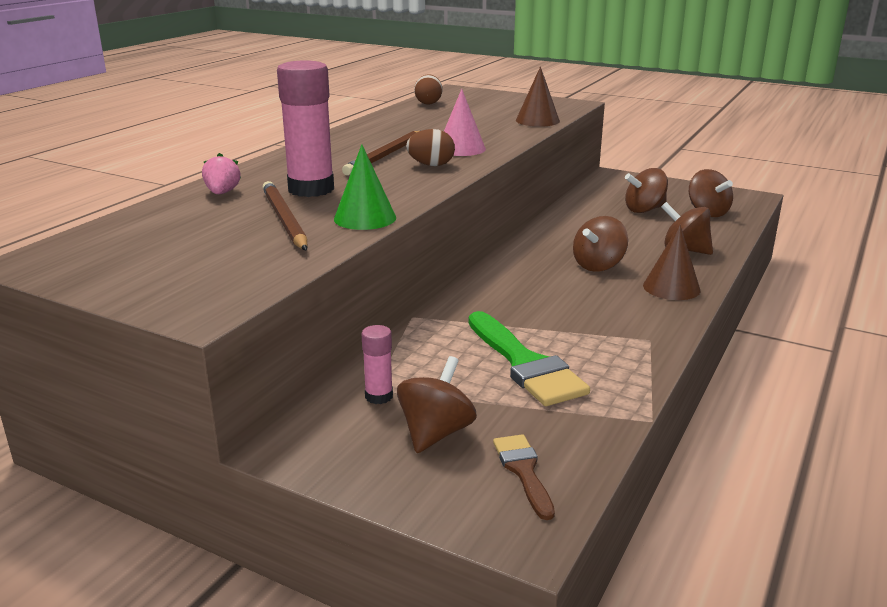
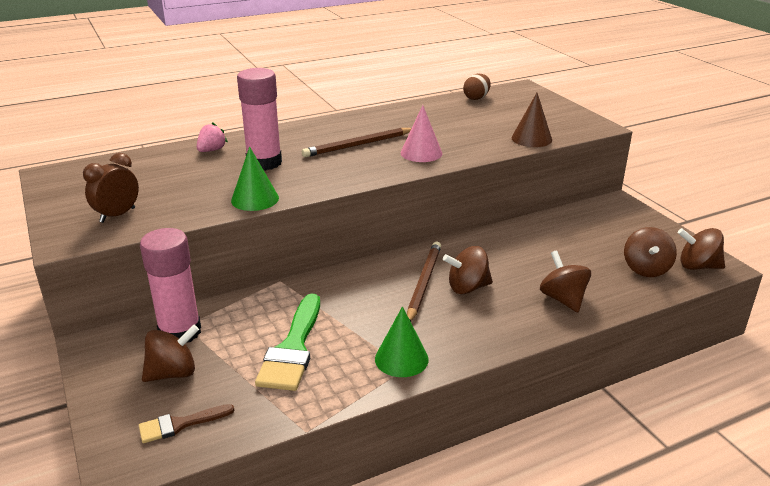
camera: 35 degrees right, 5 degrees up
brown pencil [262,181,307,250] -> brown pencil moved to [407,242,441,322]
pink glue stick [362,325,393,404] -> pink glue stick [140,228,201,342], size x2.05
brown egg [406,129,455,166] -> none
brown brush [493,434,555,520] -> brown brush turned 135 degrees counterclockwise [139,404,234,443]
brown spinning top [625,168,668,213] -> brown spinning top moved to [678,228,725,270]
brown cone [643,225,700,300] -> none
none -> brown clock [83,153,139,223]
none -> green cone [375,306,429,377]

